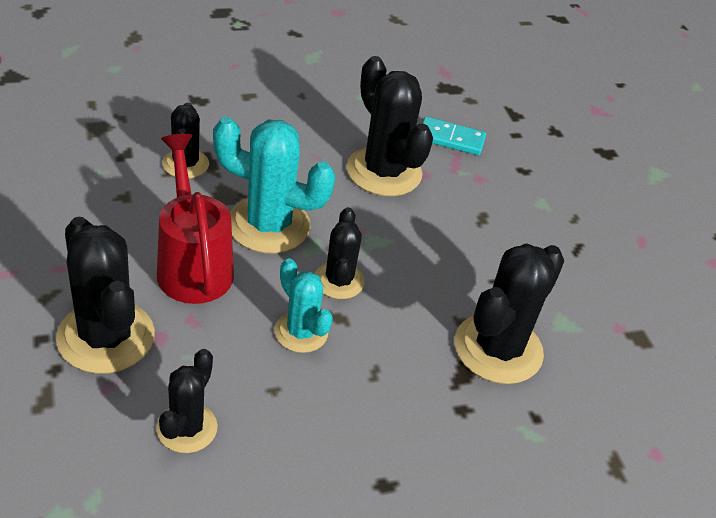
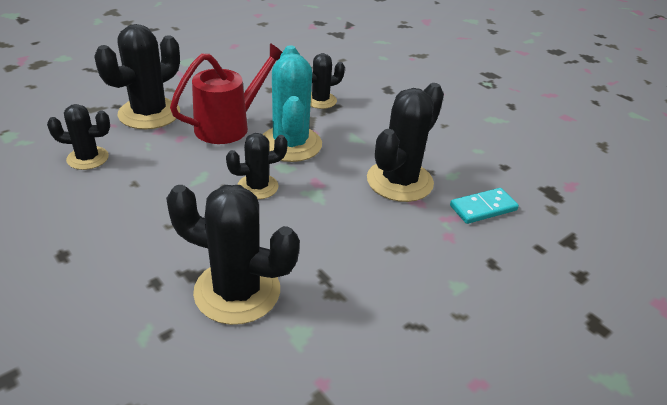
camera: 70 degrees right, 5 degrees down
turquoise cactus [274,258,333,353] -> none
turquoise domino [422,117,486,155] -> turquoise domino turned 75 degrees clockwise [450,188,519,224]

